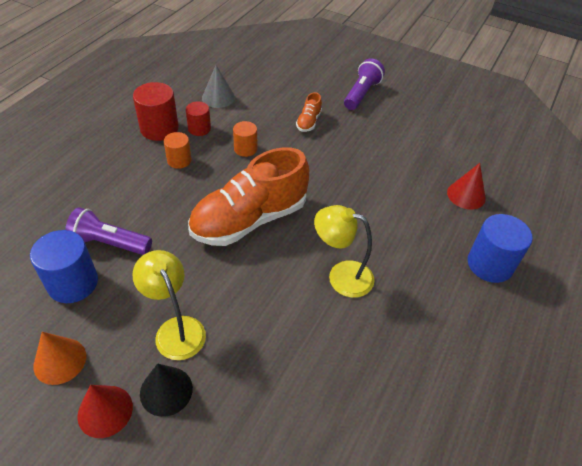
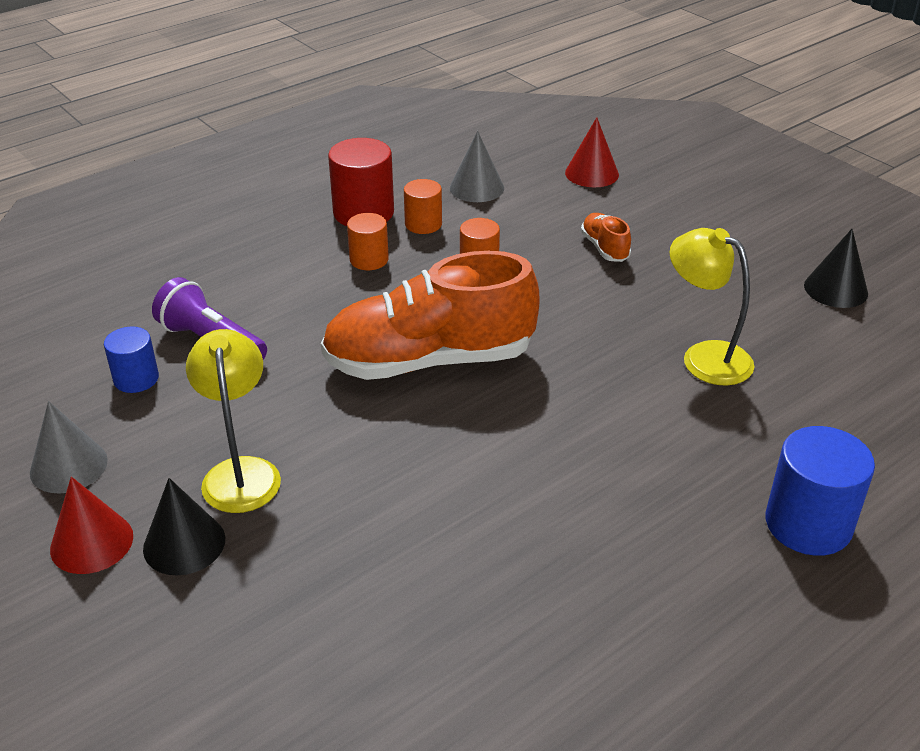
camera: 25 degrees right, 10 degrees down
blue cylinder [30,230,98,303] -> blue cylinder [104,327,159,393], size x0.60
orange cone [33,332,86,385] -> grey cone [30,401,108,493]
red cylinder [186,101,211,136] -> orange cylinder [404,179,442,234]
orange shoe [296,92,322,132] -> orange shoe turned 120 degrees clockwise [581,213,631,262]
yellow lamp [314,205,374,298] -> yellow lamp moved to [669,228,754,386]
purple flashlight [344,58,385,110] -> none
red cone [447,163,486,209] -> red cone moved to [565,117,619,187]
none -> black cone [804,229,868,308]

